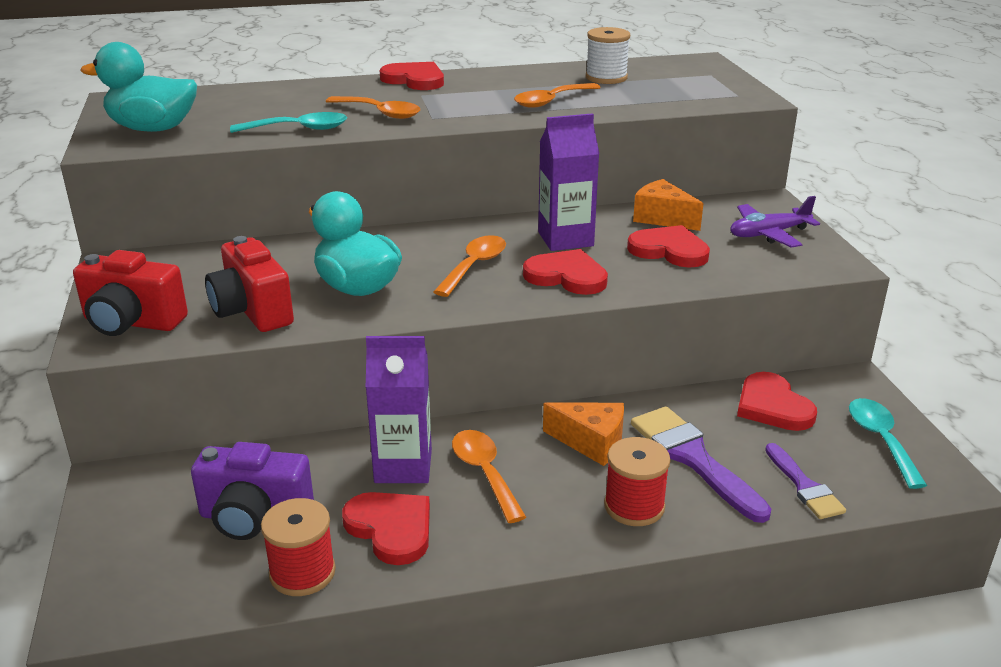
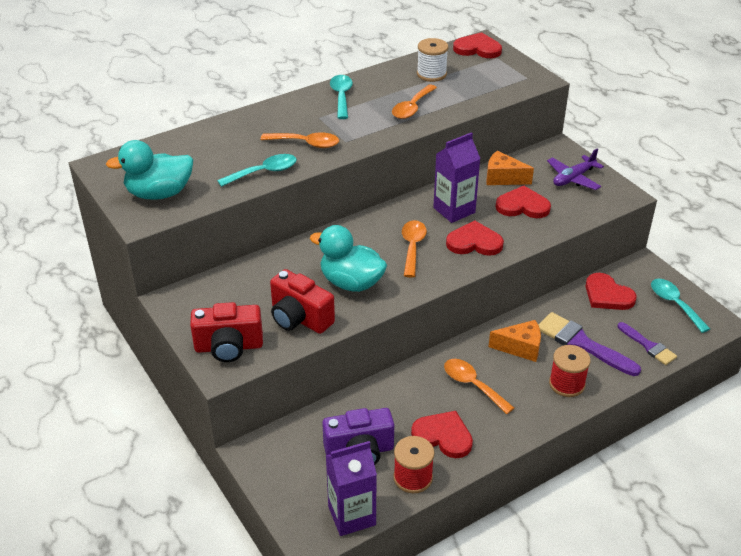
camera: 20 degrees left, 10 degrees up
purple carton [366,336,432,483] -> purple carton moved to [326,441,377,536]
red heart [380,62,444,90] -> red heart moved to [453,32,502,58]
none -> turquoise spoon [330,75,353,119]

